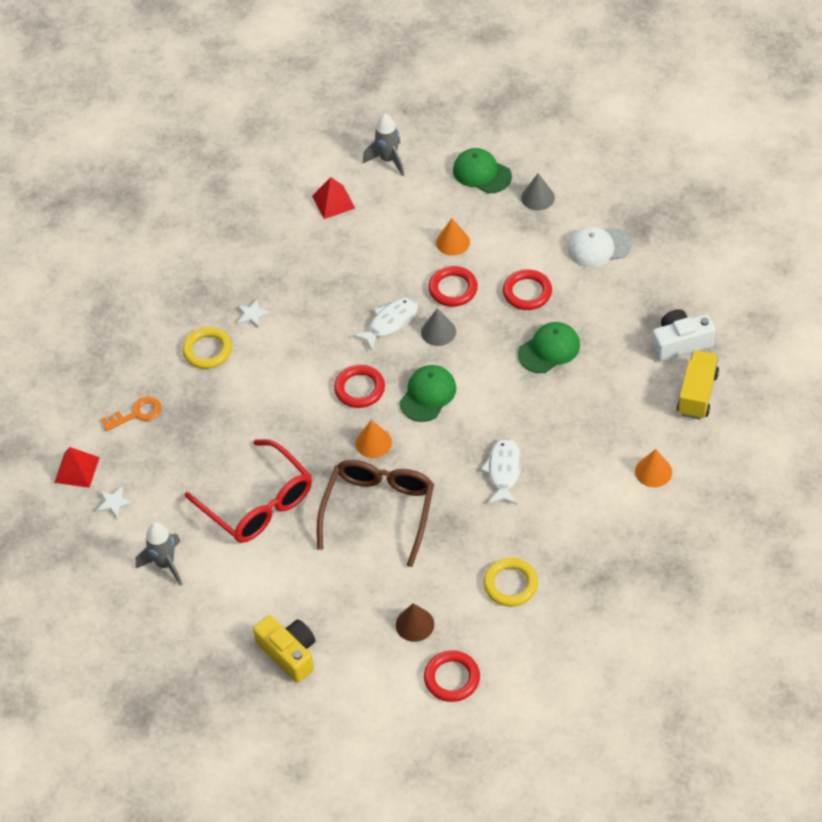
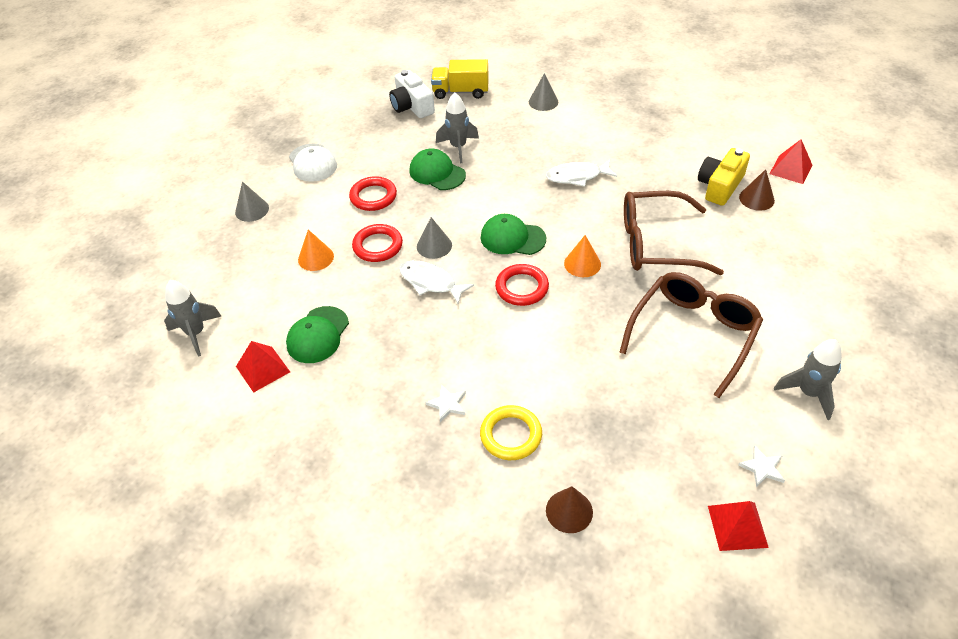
camera: 105 degrees left, 5 degrees down
orange key [101,397,162,431] -> none
red glasses [185,439,312,543] -> brown glasses [619,272,763,398]
yellow camera [253,615,315,683] -> yellow camera moved to [698,148,750,206]
red ring [424,650,480,702] -> red pyramid [770,139,812,184]
green cap [453,148,512,193] -> green cap moved to [286,306,349,363]
yellow ring [483,558,538,606] -> none
orange cone [635,449,672,487] -> grey cone [529,73,558,111]
none -> grey rocket [436,92,479,163]
none -> brown cone [546,486,593,533]

